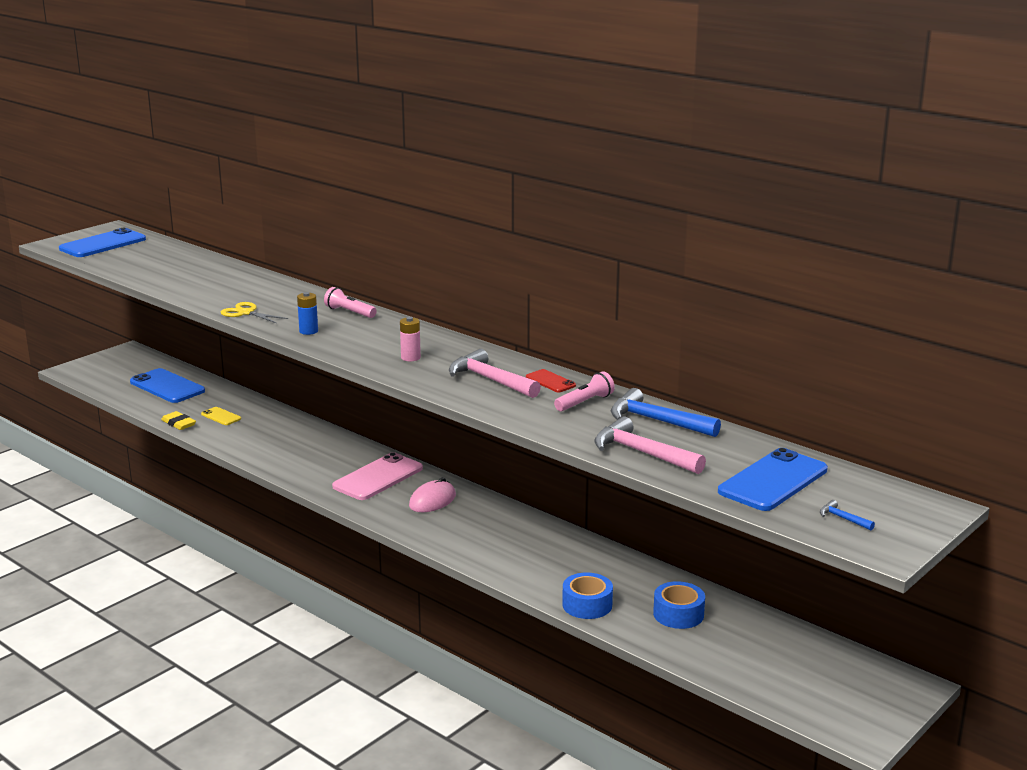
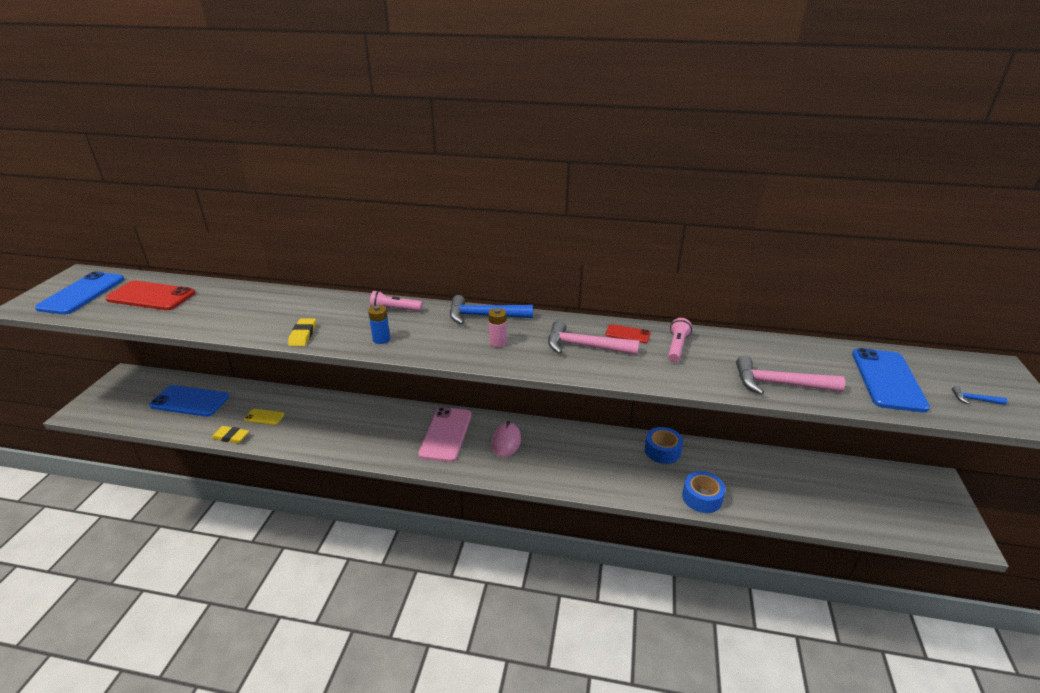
camera: 30 degrees left, 10 degrees up
yellow scissors [220,302,288,323] -> yellow eraser [288,318,316,346]
blue hammer [611,388,721,437] -> blue hammer moved to [450,295,533,324]
blue tape [653,581,705,629] -> blue tape moved to [645,427,683,464]
none -> red phone [105,281,195,310]

